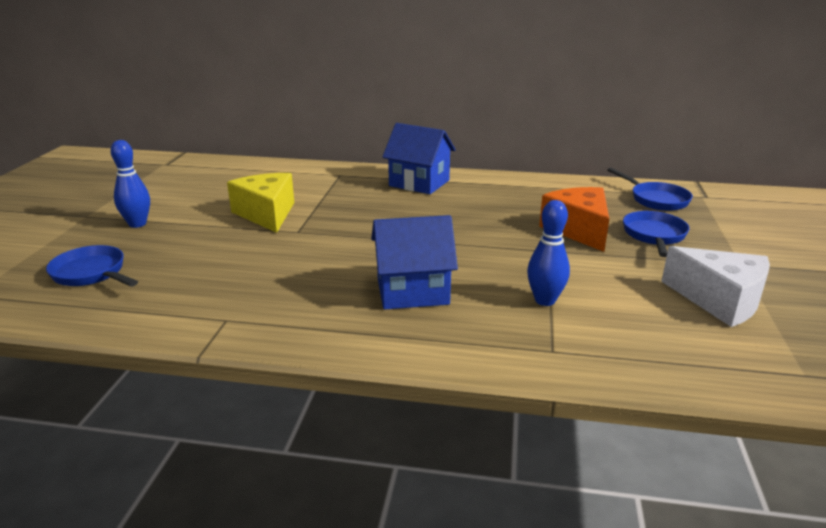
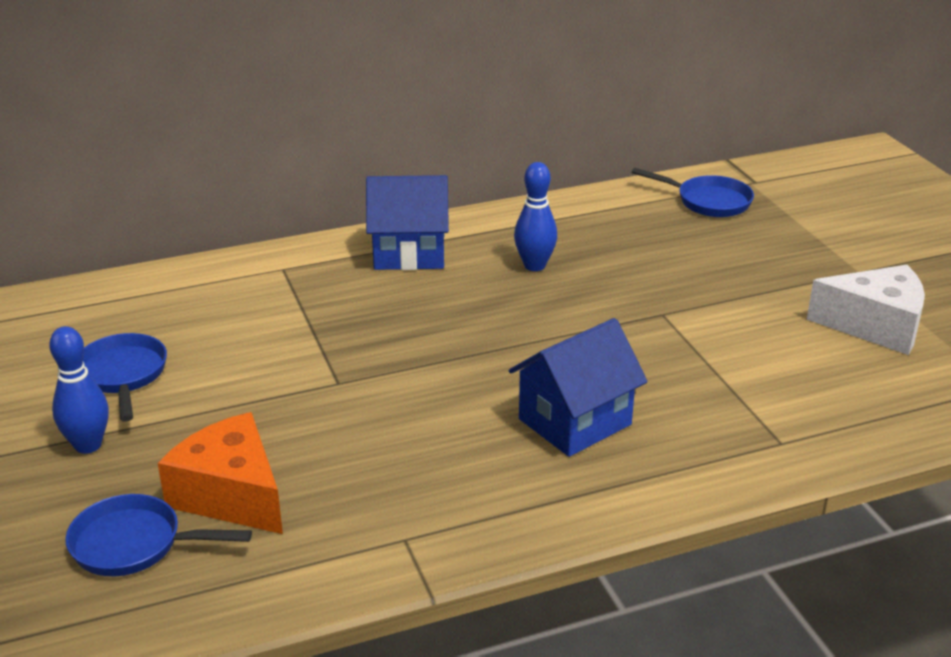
camera: 30 degrees left, 5 degrees up
yellow cheese [227,173,294,233] -> none
blue bowling pin [527,200,570,306] -> blue bowling pin moved to [514,162,557,271]
orange cheese [539,187,609,252] -> orange cheese moved to [158,412,283,534]
blue pan [623,211,689,257] -> blue pan moved to [83,333,167,422]

